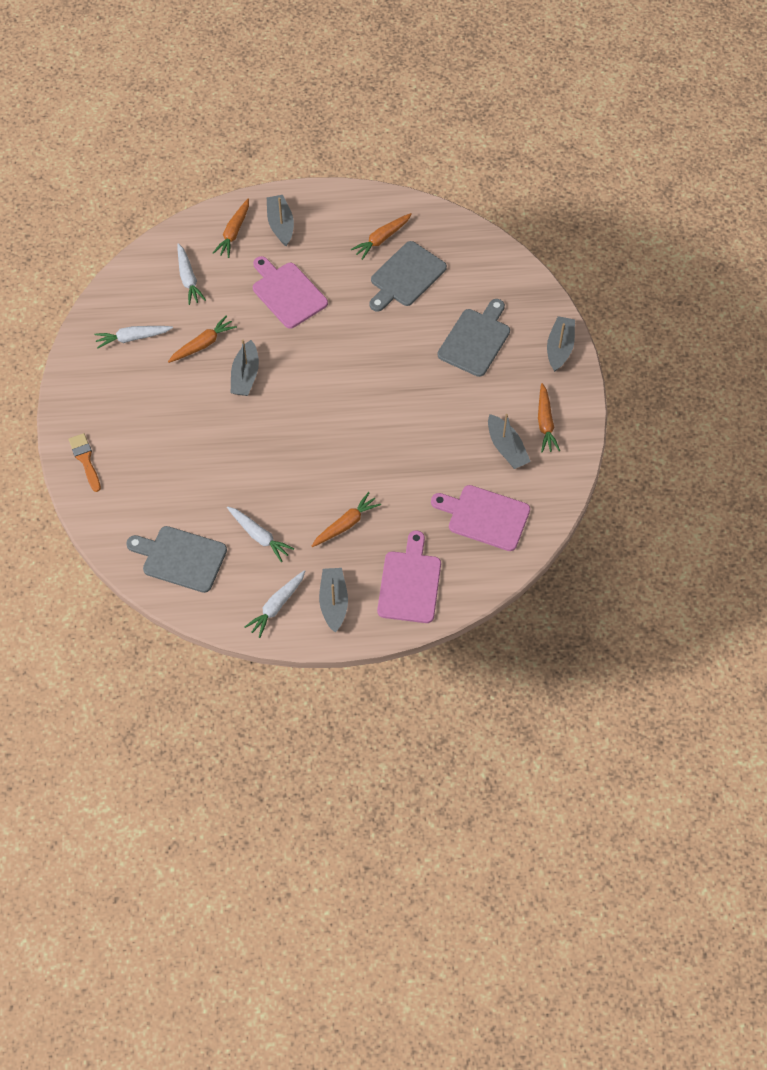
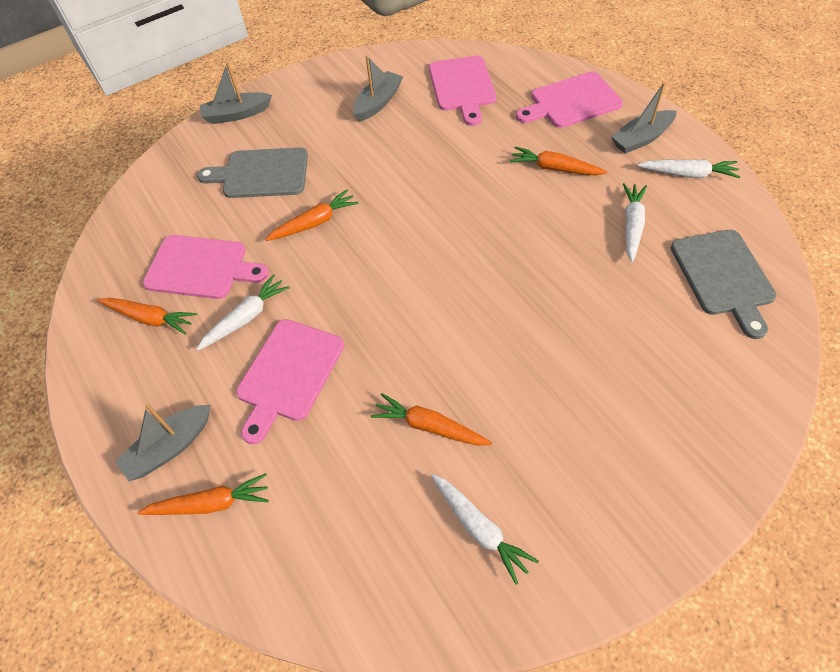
camera: 115 degrees left, 5 degrees down
orange brush [69,433,101,492] -> none
white carrot [178,243,206,305] -> white carrot moved to [196,274,290,351]
grey boat [231,340,259,396] -> none
grey cutting board [369,241,447,312] -> pink cutting board [143,235,269,299]
orange carrot [538,383,560,452] -> orange carrot moved to [265,190,359,241]

